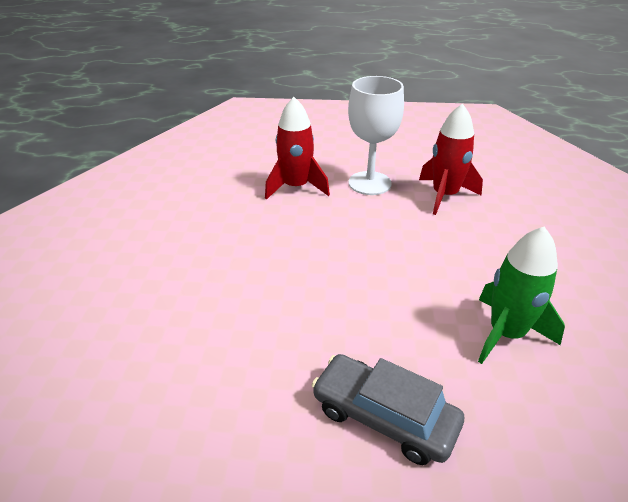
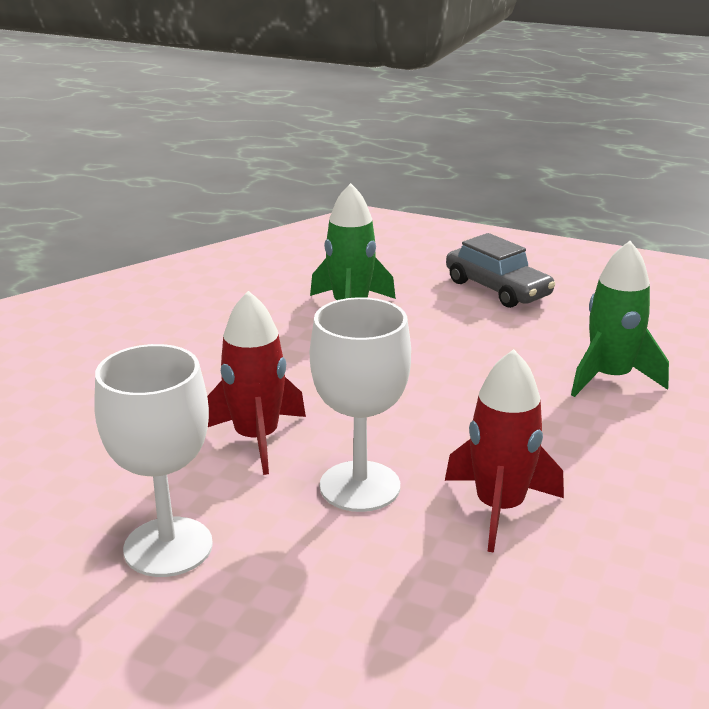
camera: 160 degrees left, 10 degrees down
none -> white goblet [95,344,213,577]
none -> green rocket [571,241,669,397]

